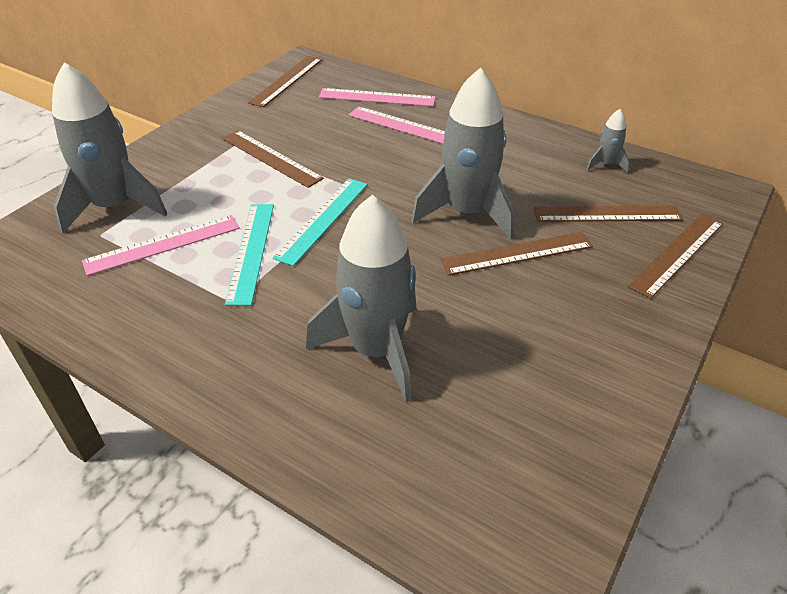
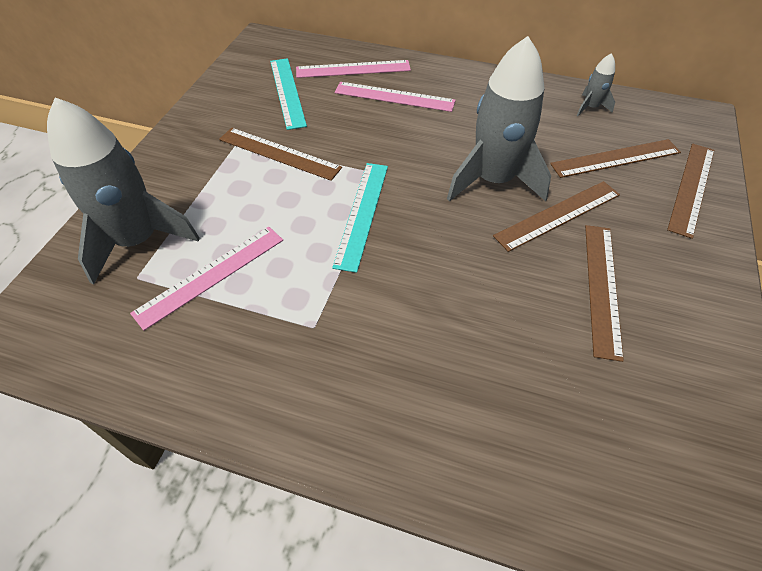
camera: 15 degrees left, 10 degrees up
turquoise ruler [225,204,274,306] -> turquoise ruler moved to [270,58,307,130]
brown ruler [248,56,322,107] -> brown ruler moved to [585,225,624,362]
grey rocket [306,195,417,402] -> none

